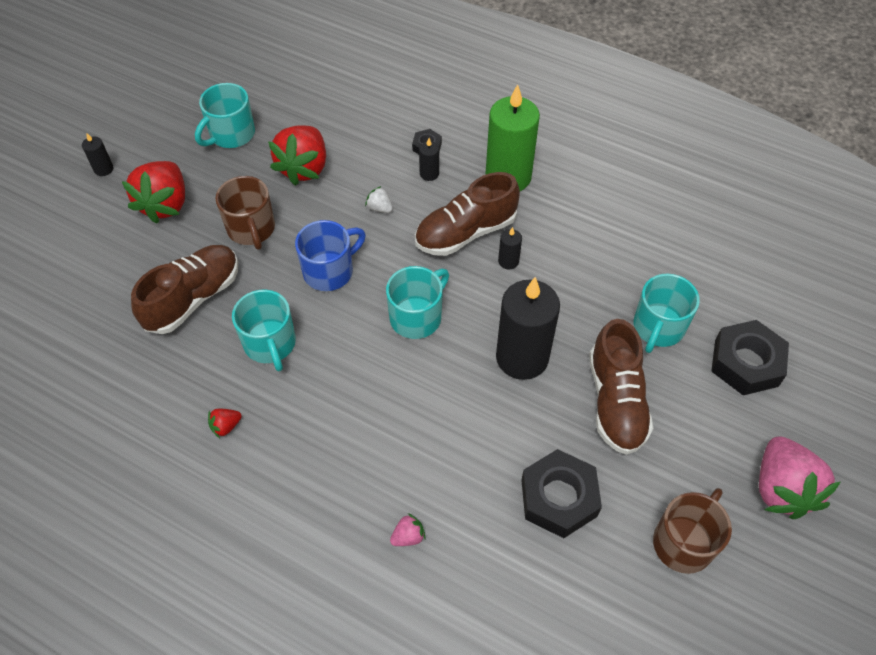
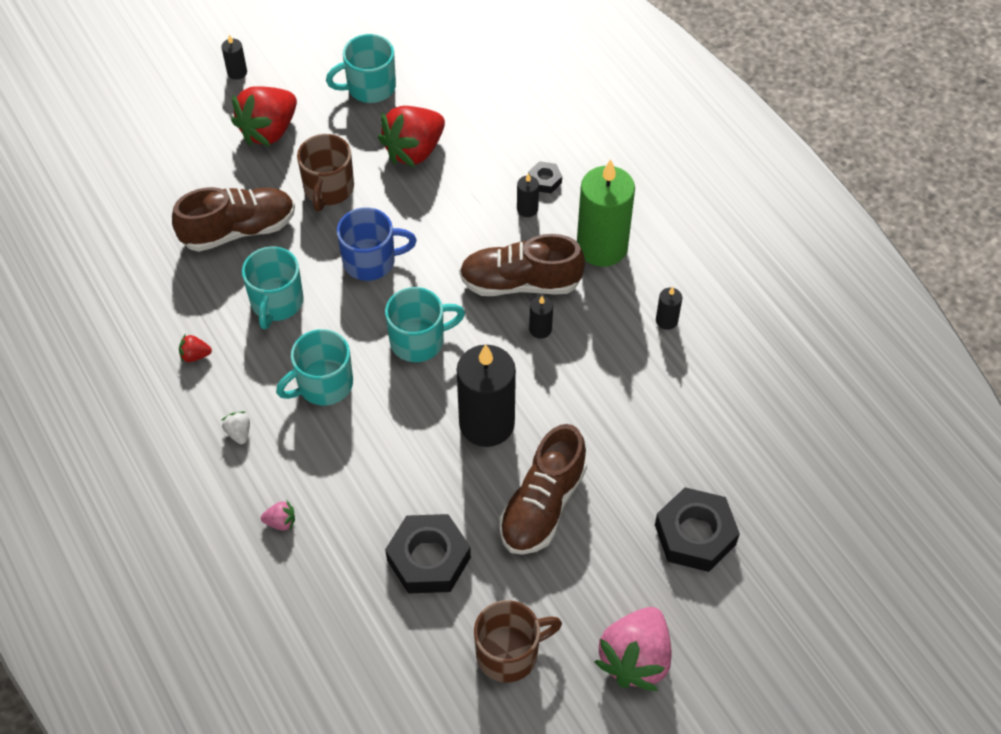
camera: 30 degrees right, 0 degrees up
white strawberry [365,186,393,213] -> white strawberry moved to [222,411,250,444]
turquoise mug [634,274,700,353] -> turquoise mug moved to [276,329,353,406]
none -> black candle [656,287,682,330]

